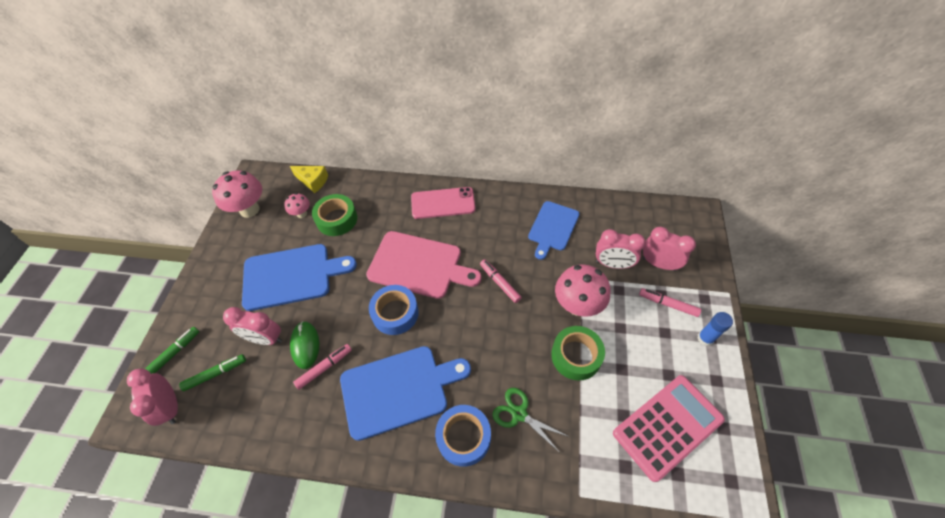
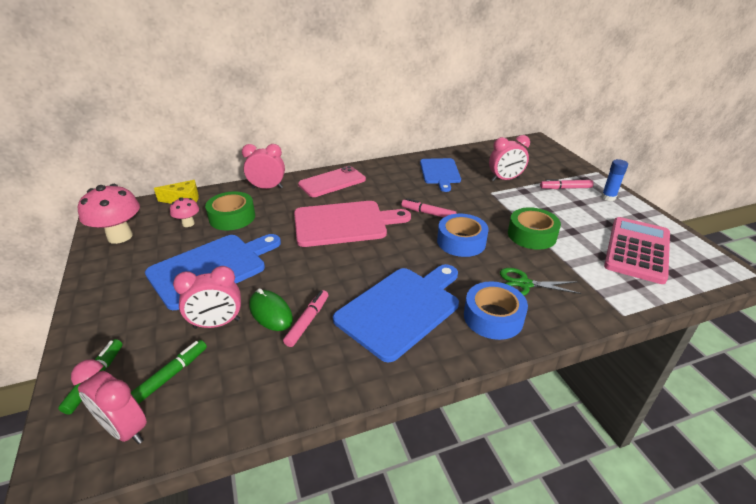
camera: 30 degrees left, 20 degrees down
blue tape [369,285,419,335] -> blue tape moved to [437,214,489,257]
pink mushroom [555,264,610,317] -> none
pink clock [643,227,696,271] -> pink clock moved to [242,144,285,189]

